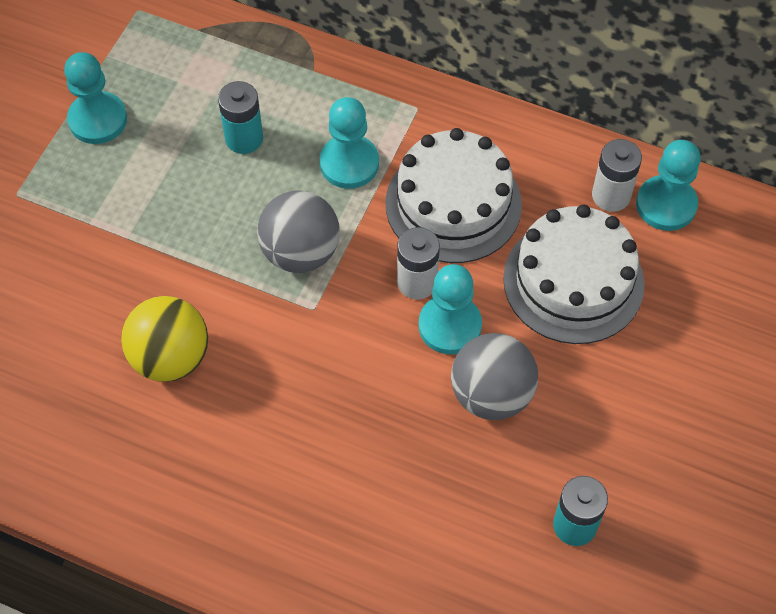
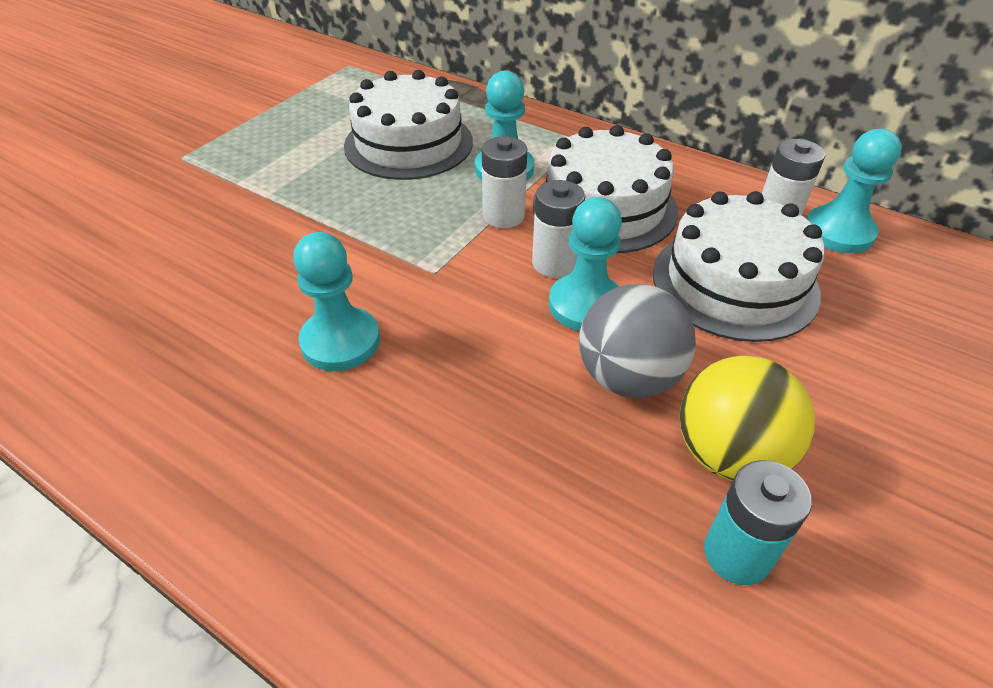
camera: 10 degrees right, 15 degrees down
turquoise pawn [64,52,127,144] -> turquoise pawn moved to [293,232,380,371]
yellow ball [121,296,208,382] -> yellow ball moved to [680,356,815,481]
turquoise battery [218,81,263,154] -> white cake [344,70,473,180]
grey ball [257,190,340,273] -> none
none -> white battery [482,136,527,228]

